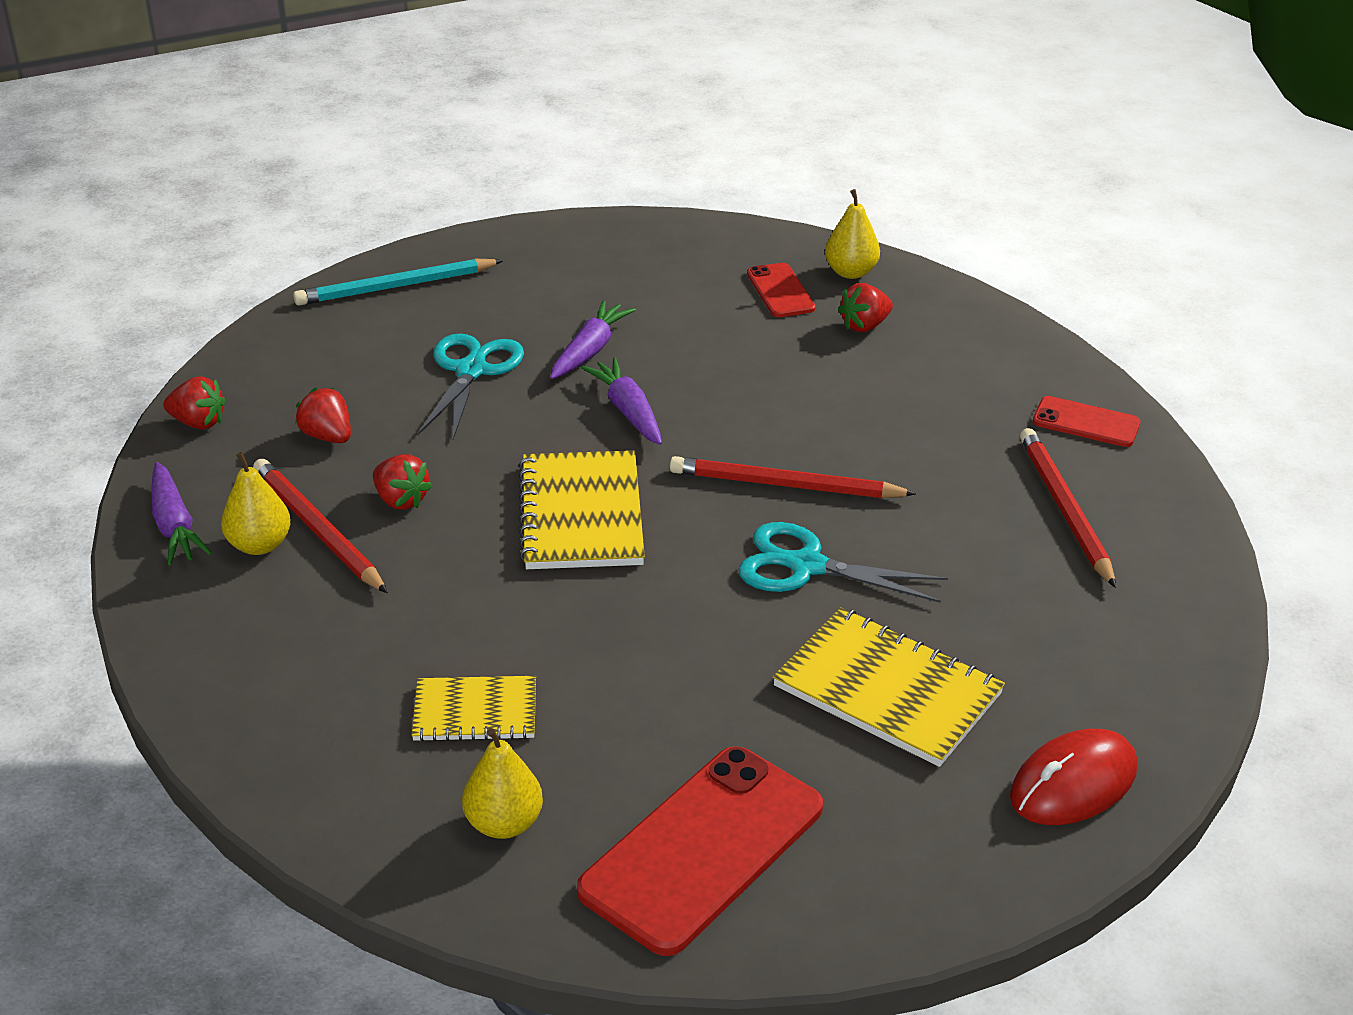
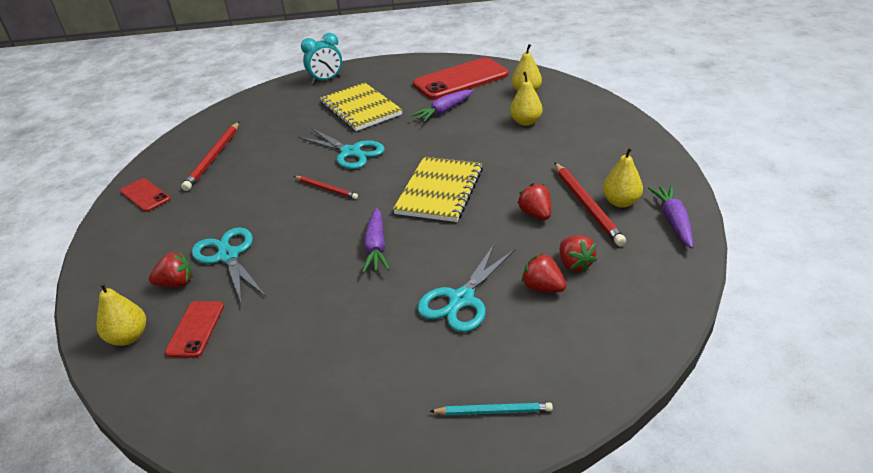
camera: 155 degrees left, 0 degrees up
red strawberry [163,376,226,430] -> red strawberry moved to [522,253,566,292]
turquoise pencil [293,259,503,306] -> turquoise pencil [429,403,553,415], size x0.60
yellow notebook [412,676,536,742] -> yellow pear [510,72,543,126]
purple carrot [550,300,636,379] -> purple carrot moved to [411,89,474,122]
red pencil [670,456,916,498] -> red pencil [294,176,358,199], size x0.60
red mouse [1010,729,1137,825] -> turquoise clock [301,33,342,84]
none -> turquoise scissors [192,227,266,305]

